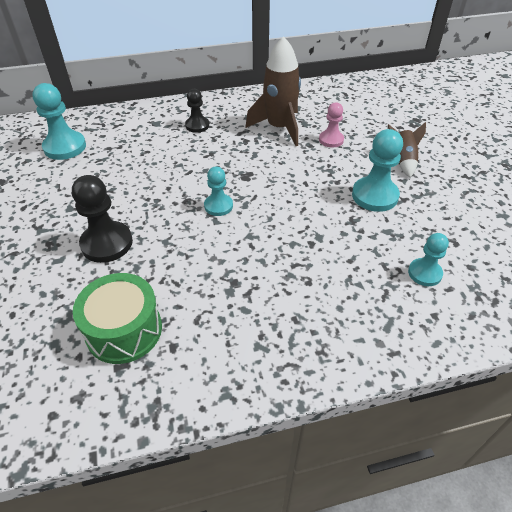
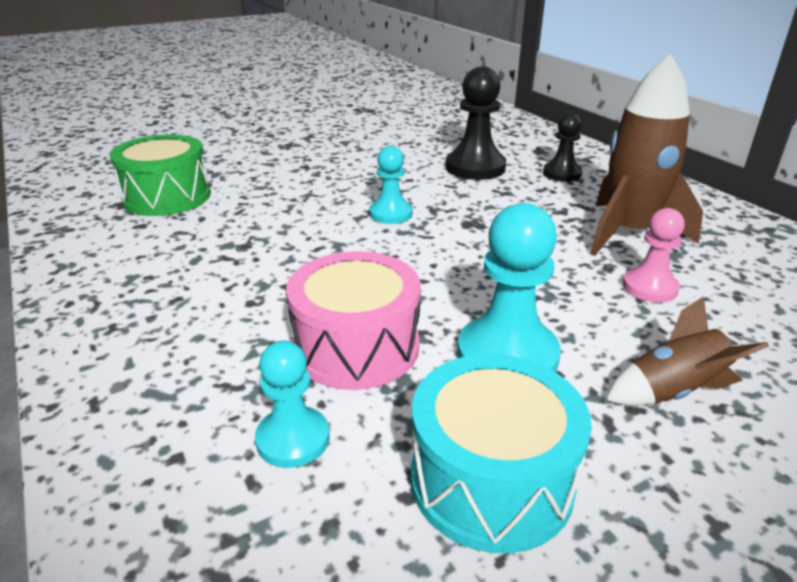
camera: 75 degrees right, 15 degrees down
turquoise pawn [32,83,86,160] -> none
black pawn [72,175,133,263] -> black pawn moved to [446,67,506,180]
none -> pink drum [286,251,421,390]
none -> turquoise drum [411,354,592,553]

